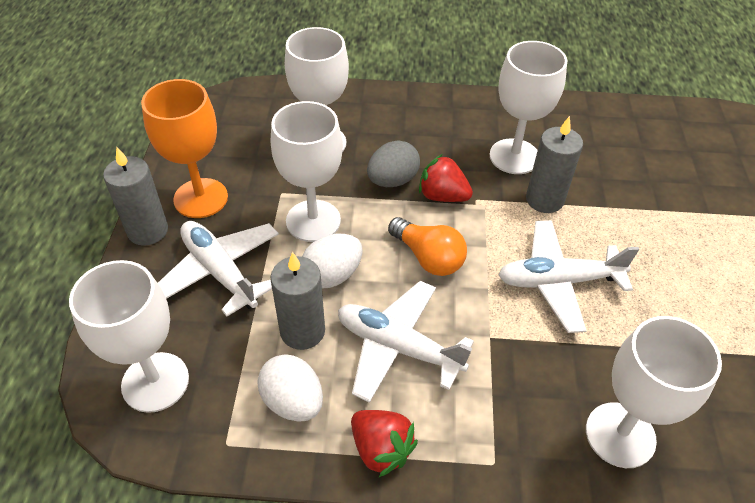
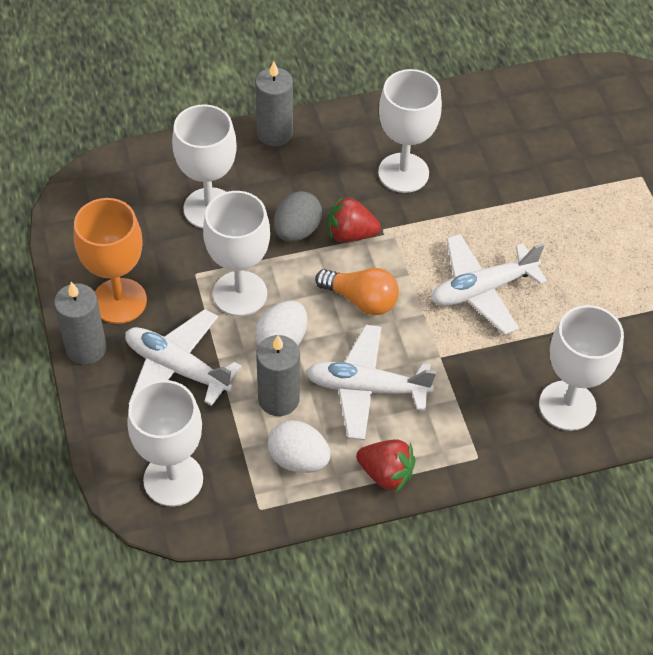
camera: 20 degrees left, 5 degrees up
grey candle [526,116,583,213] -> grey candle moved to [255,61,293,146]

